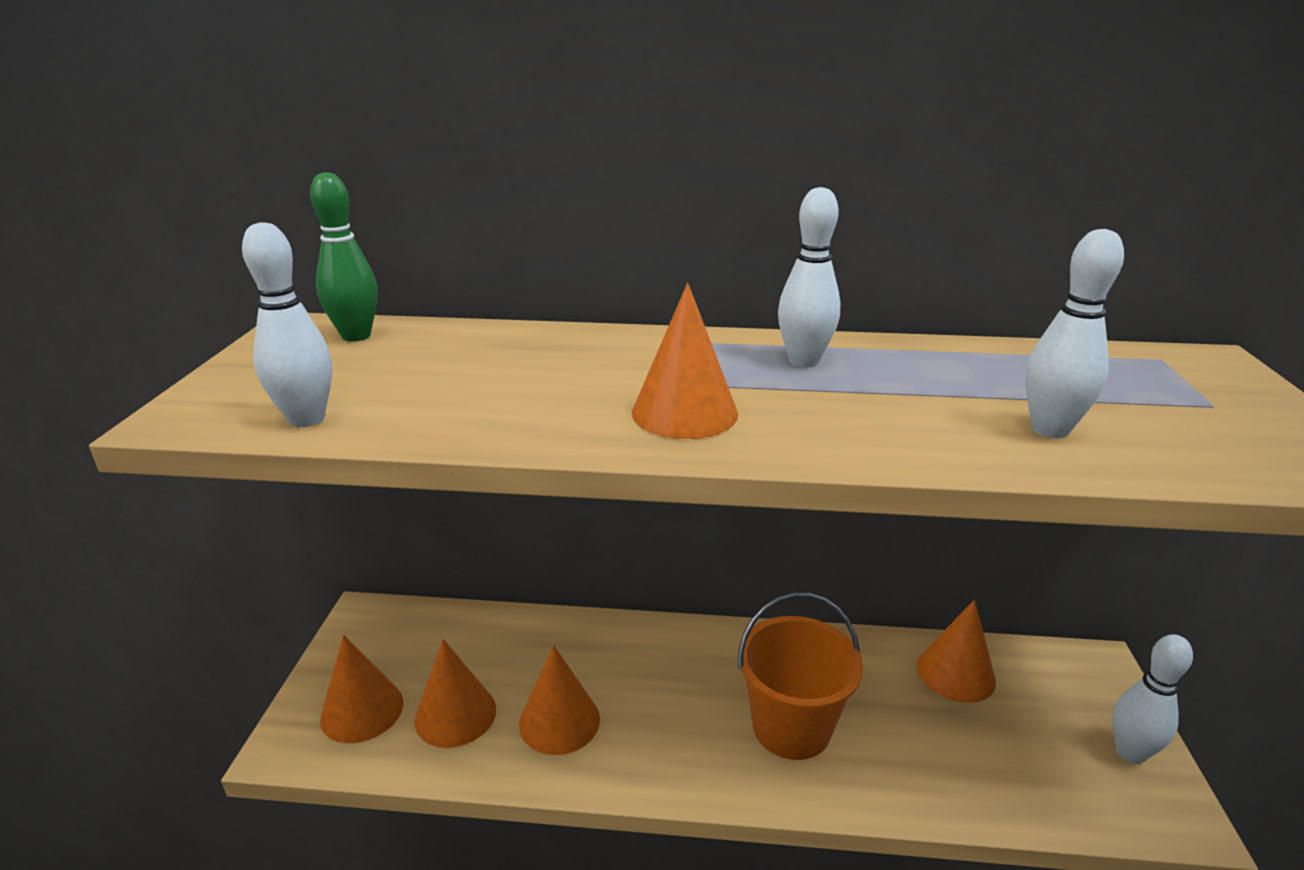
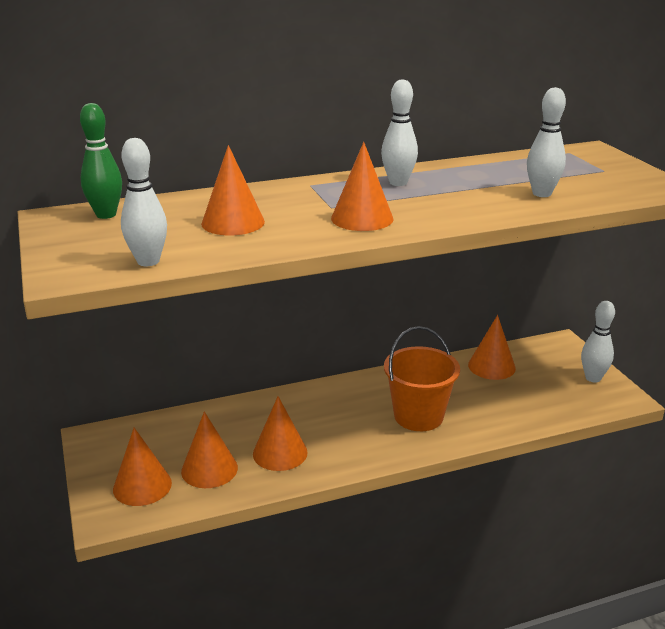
camera: 25 degrees left, 0 degrees up
none -> orange cone [201,145,265,235]

